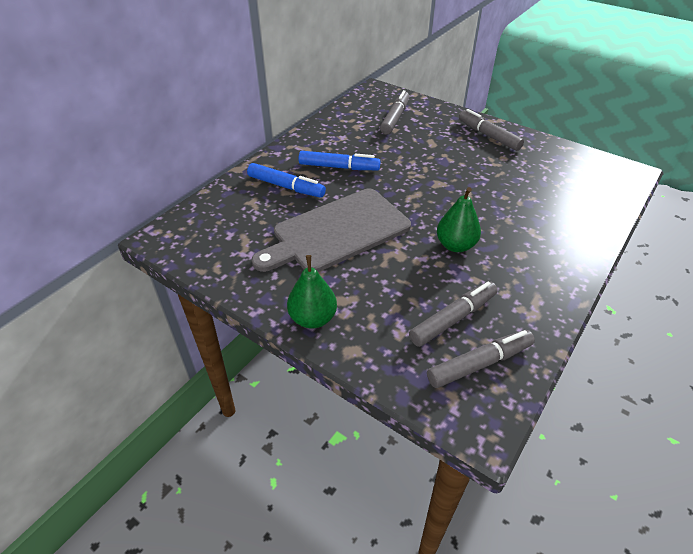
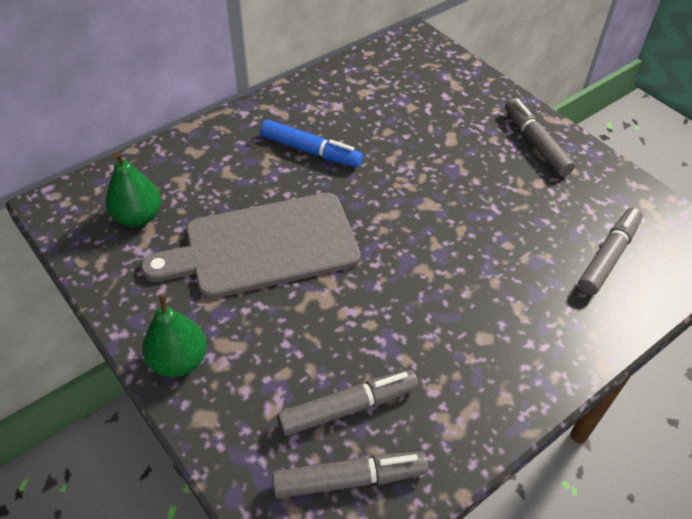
camera: 15 degrees right, 5 degrees up
blue marker [247,163,326,198] -> none
grey marker [380,90,409,134] -> grey marker moved to [578,207,643,295]
green pear [437,187,481,252] -> green pear moved to [106,152,161,227]

